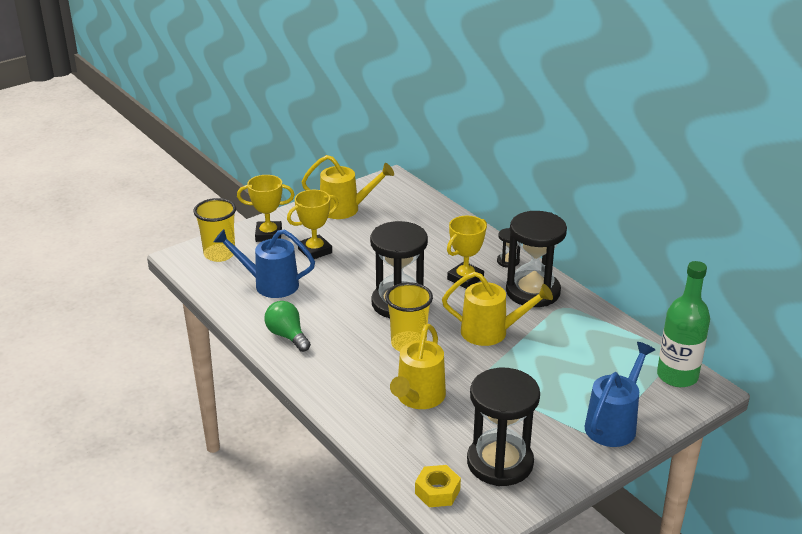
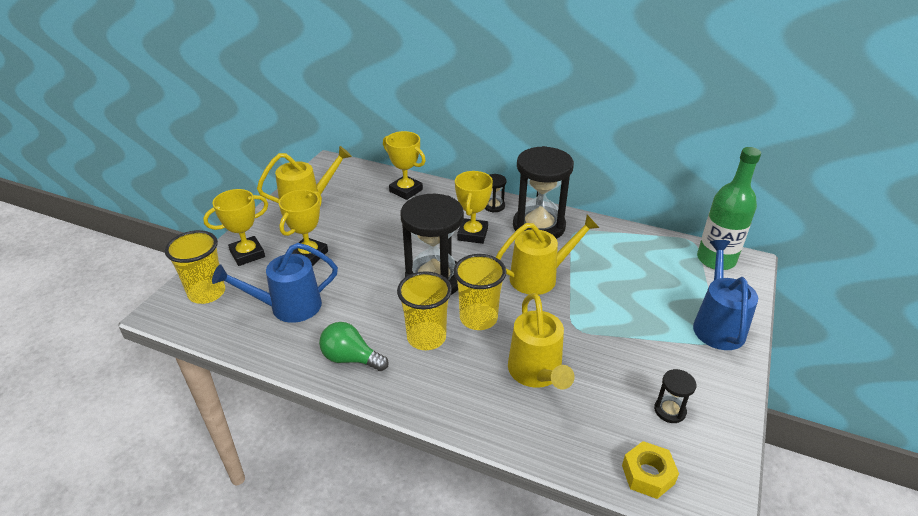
camera: 30 degrees left, 5 degrees up
black hourglass [467,368,540,486] -> black hourglass [654,369,696,423], size x0.43
none -> yellow trophy [383,131,426,200]
none -> yellow cup [397,271,452,350]

